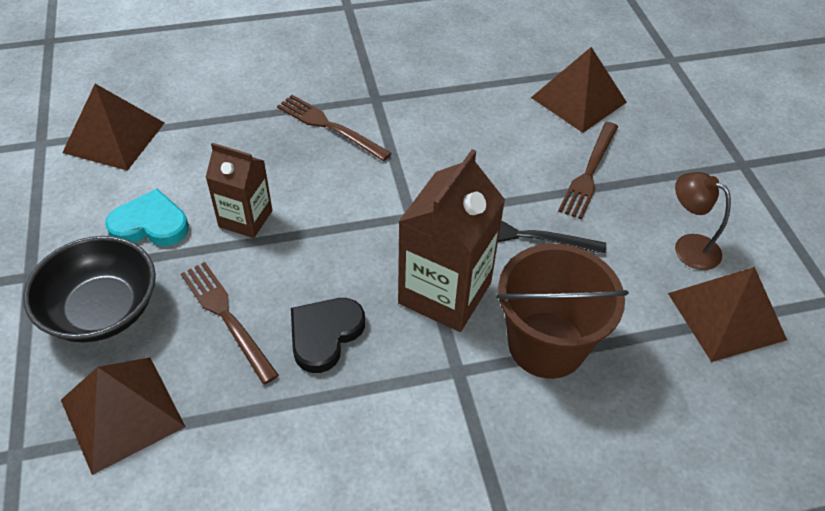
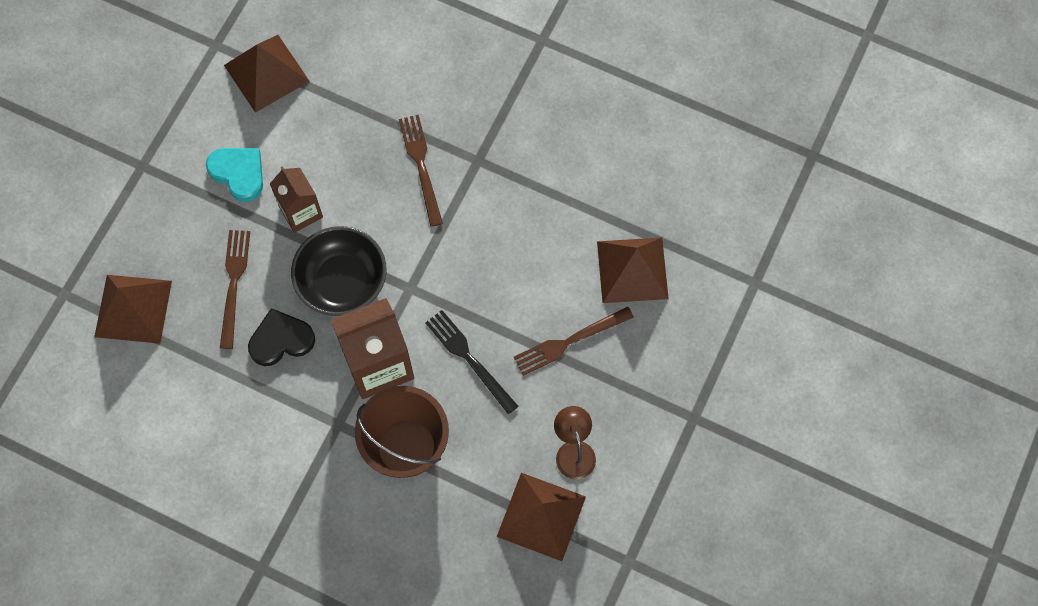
camera: 40 degrees right, 20 degrees up
black bowl [23,236,156,343] -> black bowl moved to [291,226,386,316]

